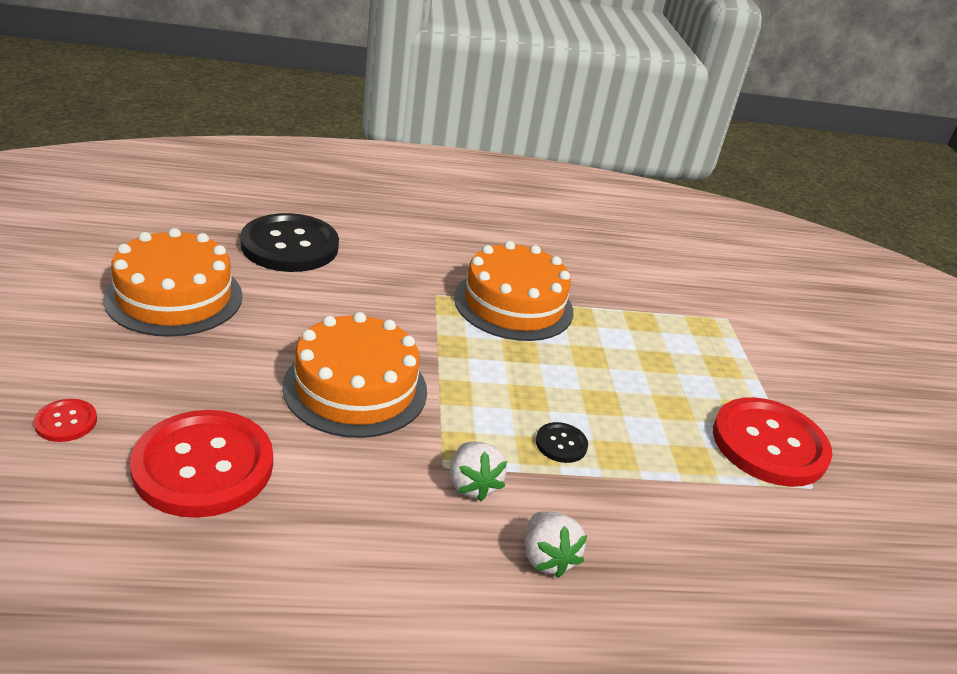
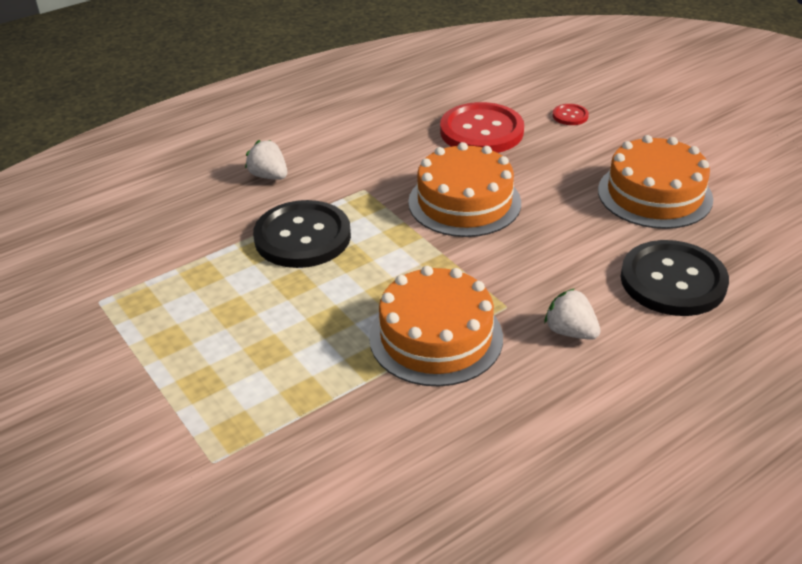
camera: 155 degrees right, 5 degrees up
white strawberry [450,441,507,502] -> white strawberry moved to [544,288,601,340]
black button [536,422,588,463] -> black button [253,200,351,268], size x2.31
red button [713,397,832,487] -> none

